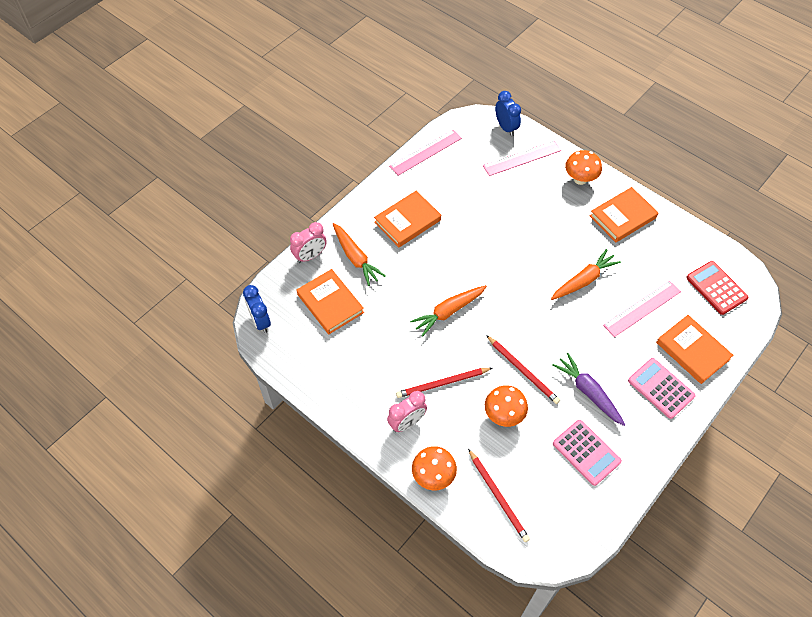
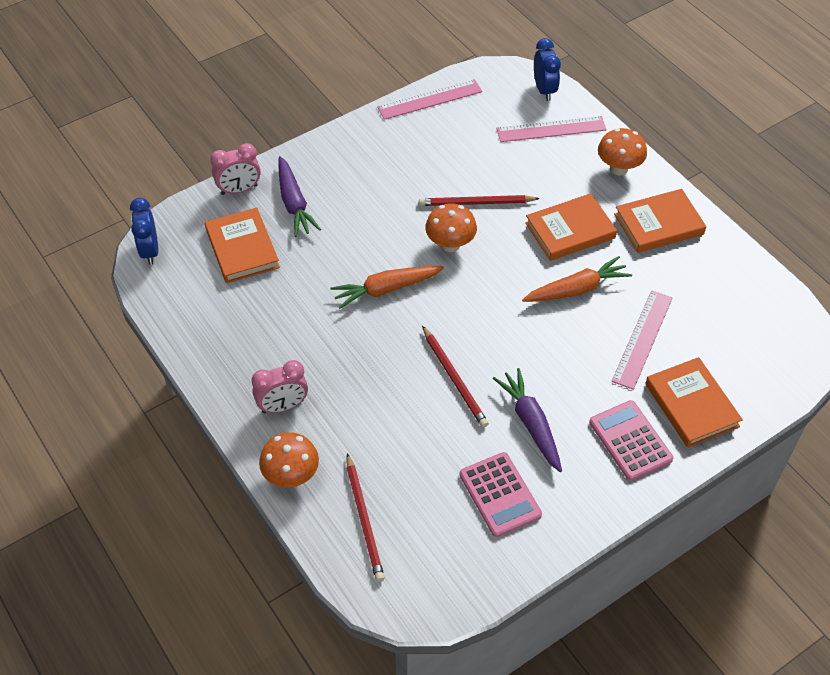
camera: 15 degrees right, 5 degrees down
orange carrot [333,223,386,286] -> purple carrot [278,156,321,237]
orange book [374,191,441,247] -> orange book moved to [525,193,617,261]
red pencil [396,368,492,398] -> red pencil moved to [419,195,540,206]
orange mushroom [485,385,528,427] -> orange mushroom moved to [425,203,477,252]
pink ruler [603,281,681,337] -> pink ruler turned 45 degrees counterclockwise [612,290,672,390]
red calculator [686,261,748,315] -> none

